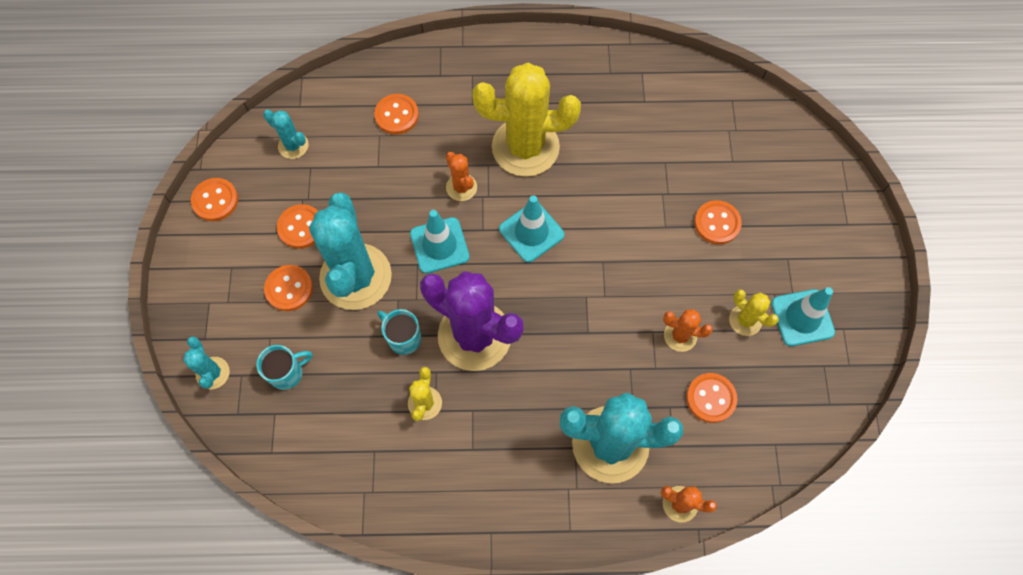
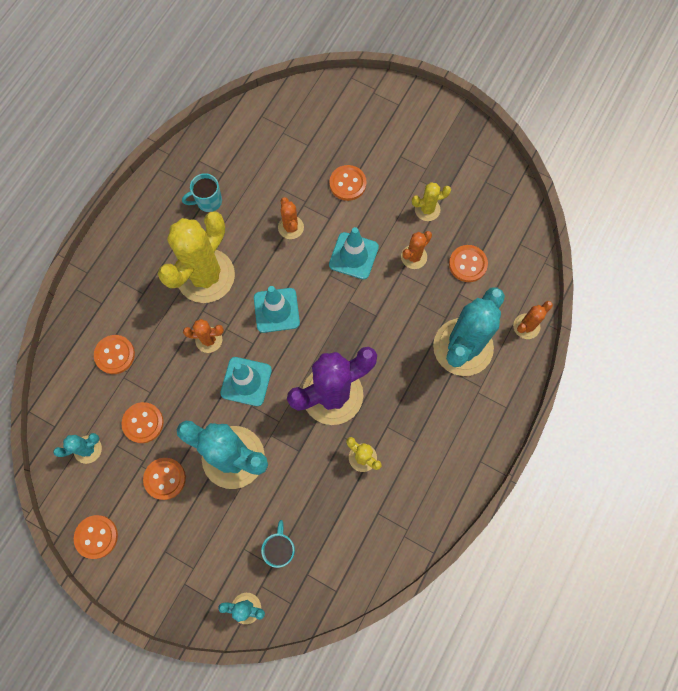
camera: 60 degrees left, 5 degrees up
orange button [264,265,313,311] -> orange button moved to [122,402,164,443]
turquoise mug [377,309,421,355] -> turquoise mug moved to [182,173,222,212]
turquoise traffic cone [771,287,835,346] -> turquoise traffic cone moved to [329,227,379,279]
none -> orange cactus [278,197,304,239]

